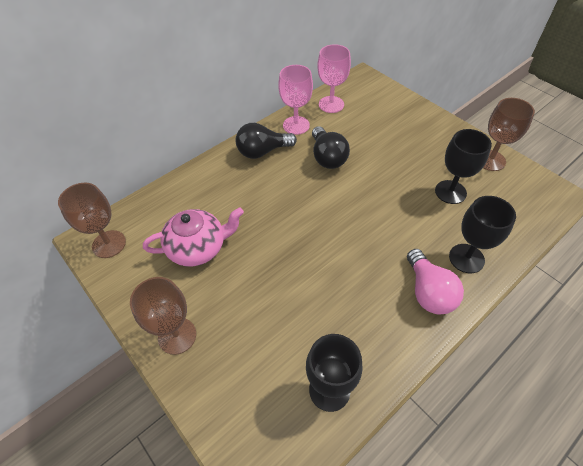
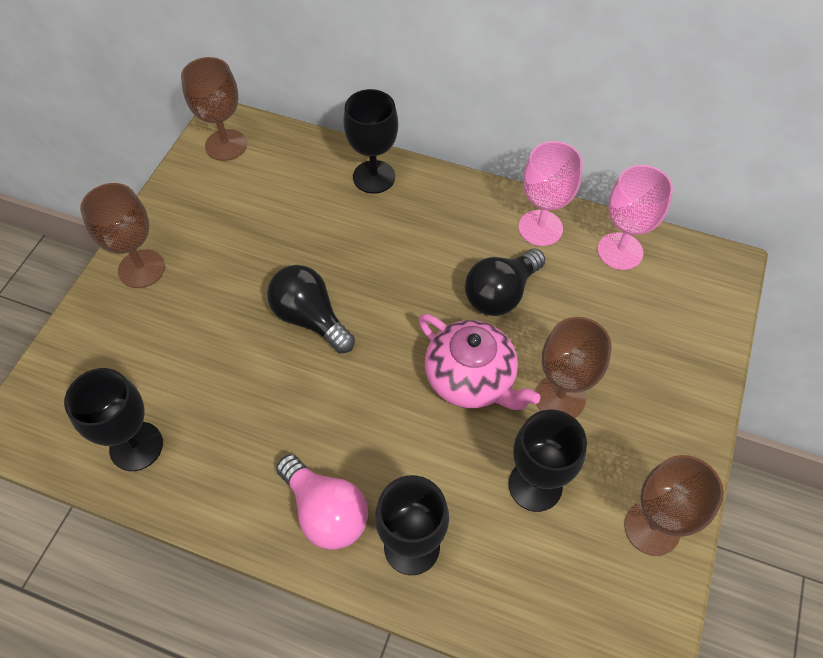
camera: 60 degrees right, 5 degrees up
pink teapot [143,207,244,267] -> pink teapot moved to [418,314,540,410]
black light bulb [236,123,297,159] -> black light bulb moved to [267,265,355,353]
pink light bulb [407,249,464,314] -> pink light bulb turned 90 degrees counterclockwise [276,454,368,550]
none -> black goblet [343,89,398,194]
none -> brown goblet [535,317,612,418]

